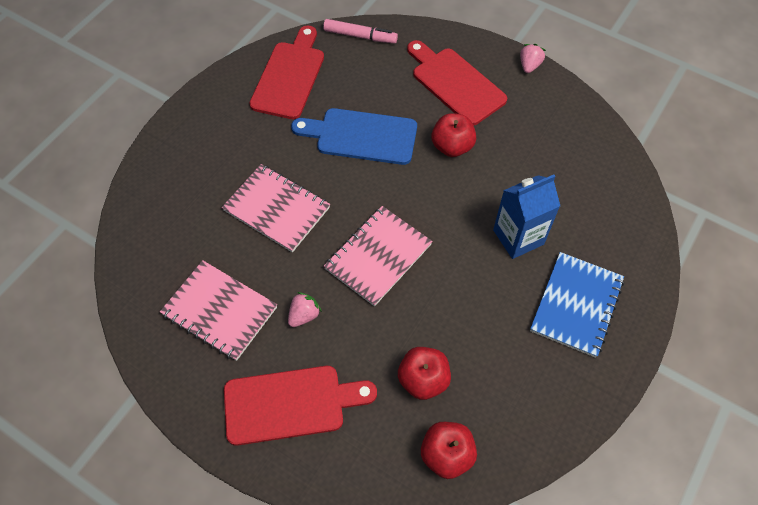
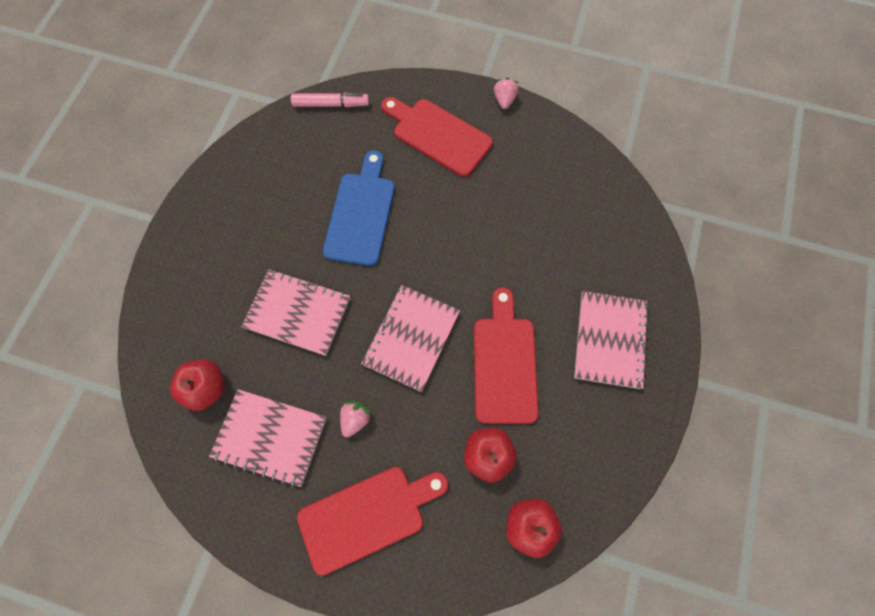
camera: 15 degrees left, 10 degrees up
red cutting board [249,26,324,119] -> red cutting board moved to [474,287,539,424]
blue cutting board [291,108,417,165] -> blue cutting board turned 105 degrees clockwise [323,150,395,266]
red apple [431,113,476,157] -> red apple moved to [170,360,225,411]
blue carton [493,175,560,259] -> none
blue notebook [530,252,624,358] -> pink notebook [574,291,649,389]

